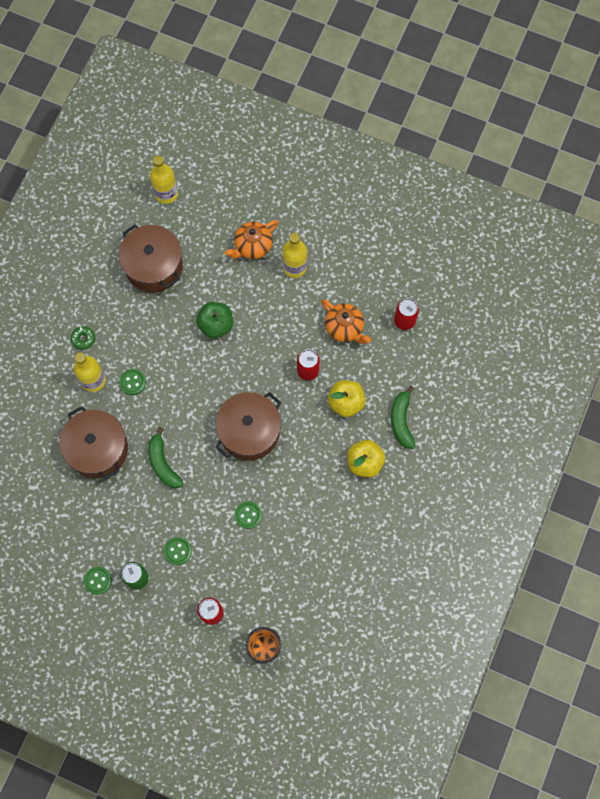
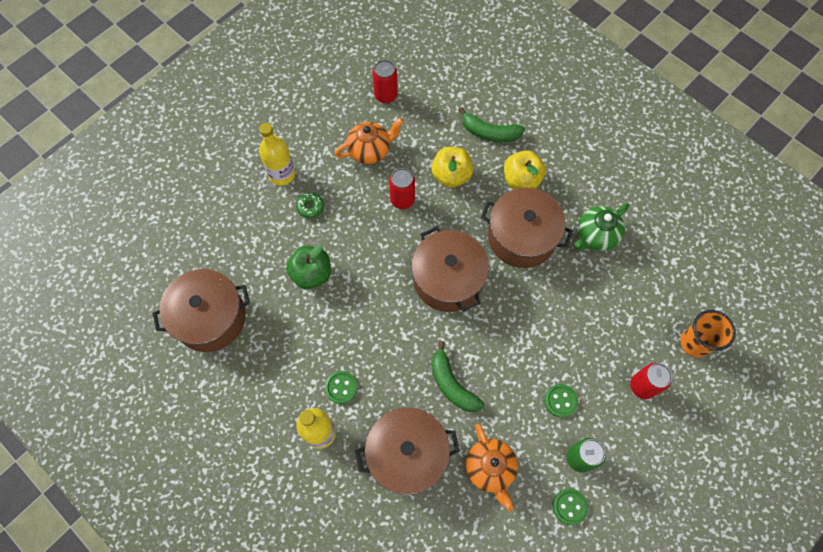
camera: 70 degrees left, 5 degrees down
green donut [71,326,95,350] -> green donut moved to [296,193,324,218]
green banana [148,427,184,488] -> green banana turned 60 degrees clockwise [432,341,484,412]
yellow bottle [150,155,178,204] -> none
orange teapot [225,220,278,259] -> orange teapot moved to [466,424,518,511]
green button [235,501,262,529] -> none
none -> brown pot [481,188,573,268]
none -> green teapot [575,203,629,251]

